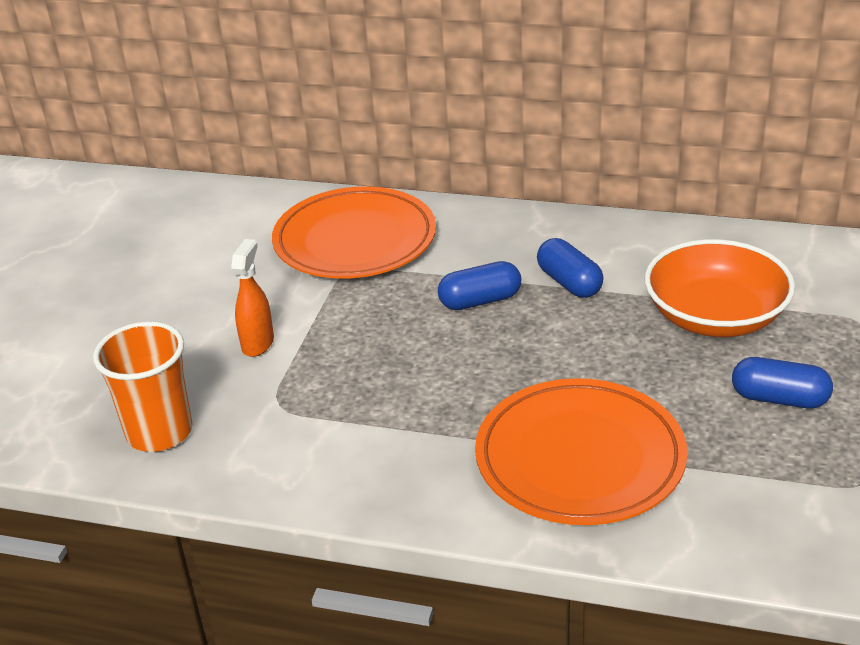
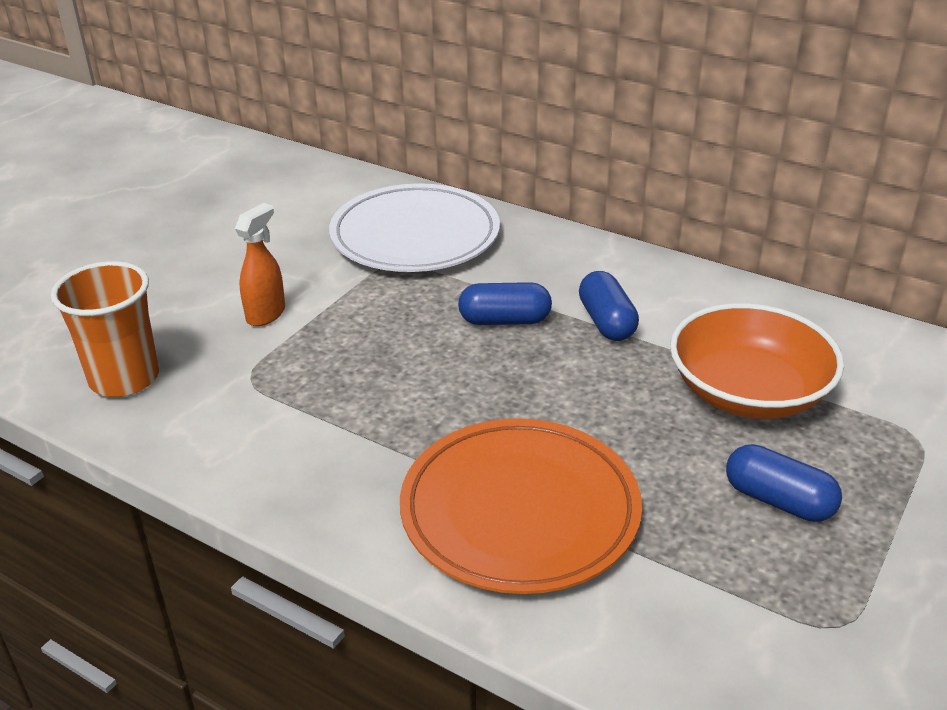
camera: 15 degrees right, 0 degrees up
orange plate [272,186,436,279] -> white plate [329,183,500,272]

